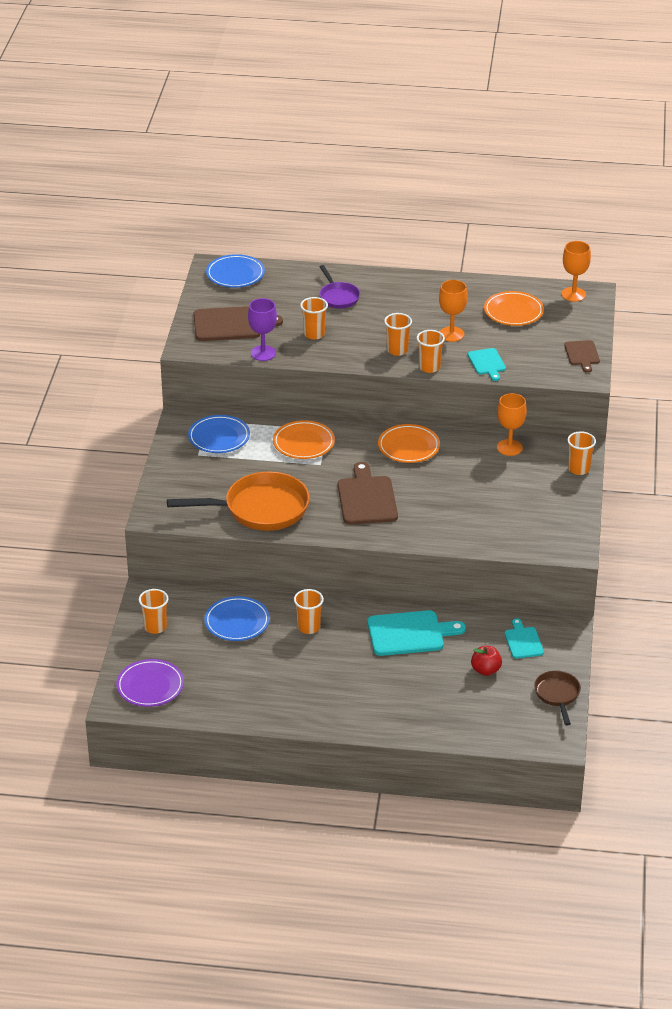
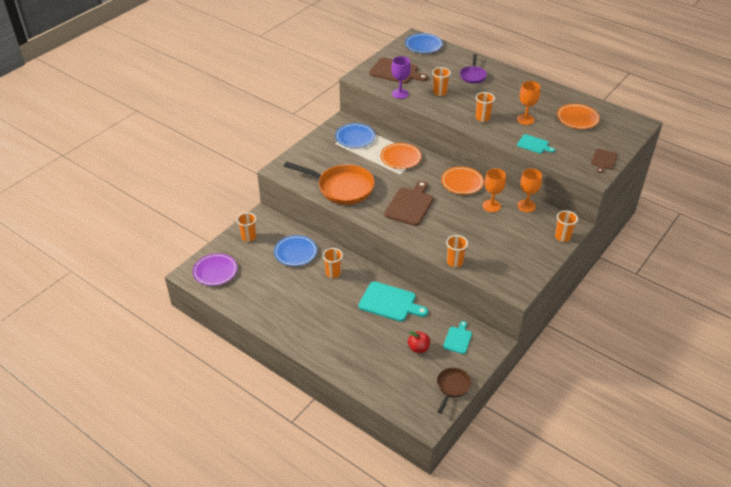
camera: 30 degrees right, 5 degrees up
orange cup [417,330,445,373] -> orange cup moved to [446,235,468,267]
turquoise cutting board [468,348,506,381] -> turquoise cutting board turned 75 degrees counterclockwise [517,134,555,154]
orange goblet [561,241,591,302] -> orange goblet moved to [483,168,506,212]

